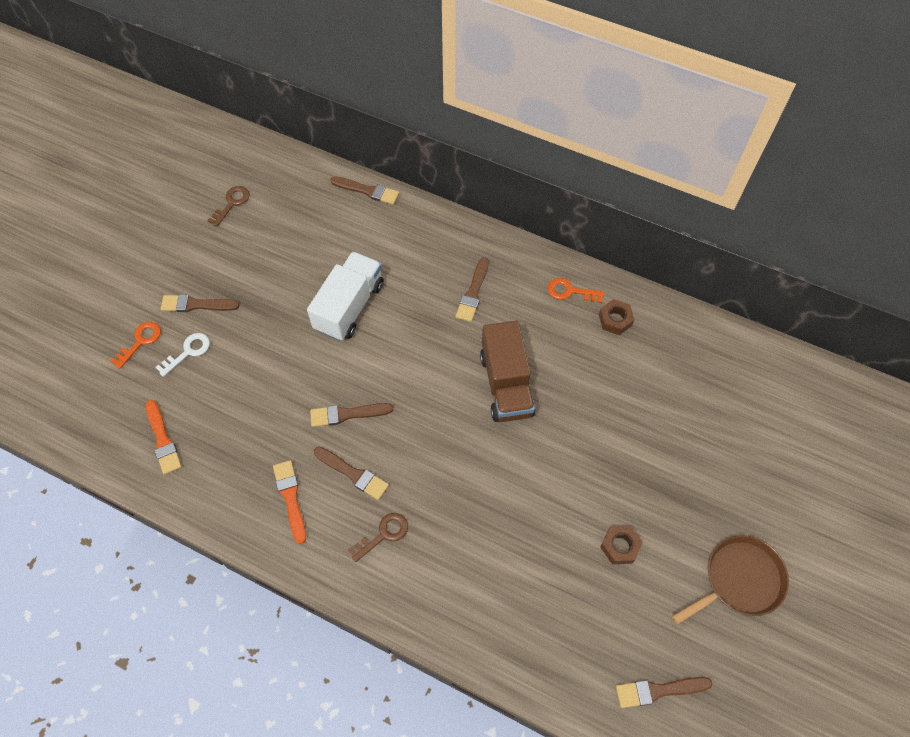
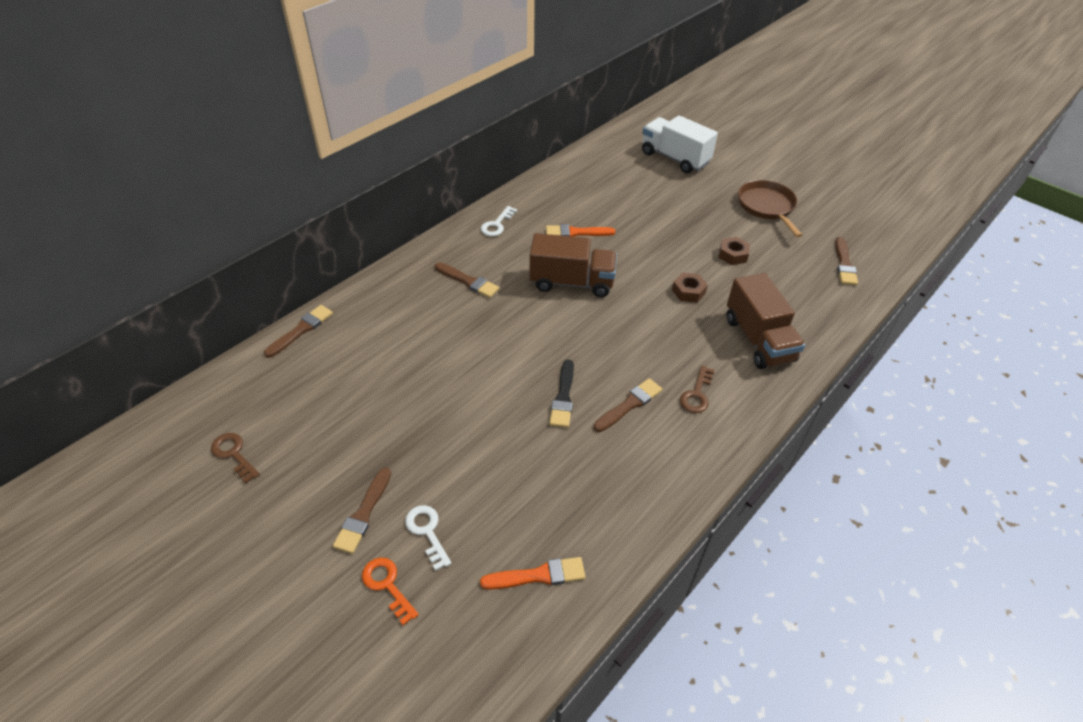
camera: 75 degrees left, 15 degrees down
orange brush [273,460,306,544] -> orange brush moved to [546,224,615,237]
white truck [307,252,384,341] -> white truck moved to [642,115,718,173]
brown brush [310,403,393,427] -> black brush [549,359,574,428]
brown key [348,513,408,562] -> brown key turned 135 degrees counterclockwise [680,366,715,413]
orange key [548,278,604,303] -> white key [481,206,517,236]
brown nut [599,299,634,335] -> brown nut moved to [672,272,708,303]
none -> brown truck [727,273,805,369]

